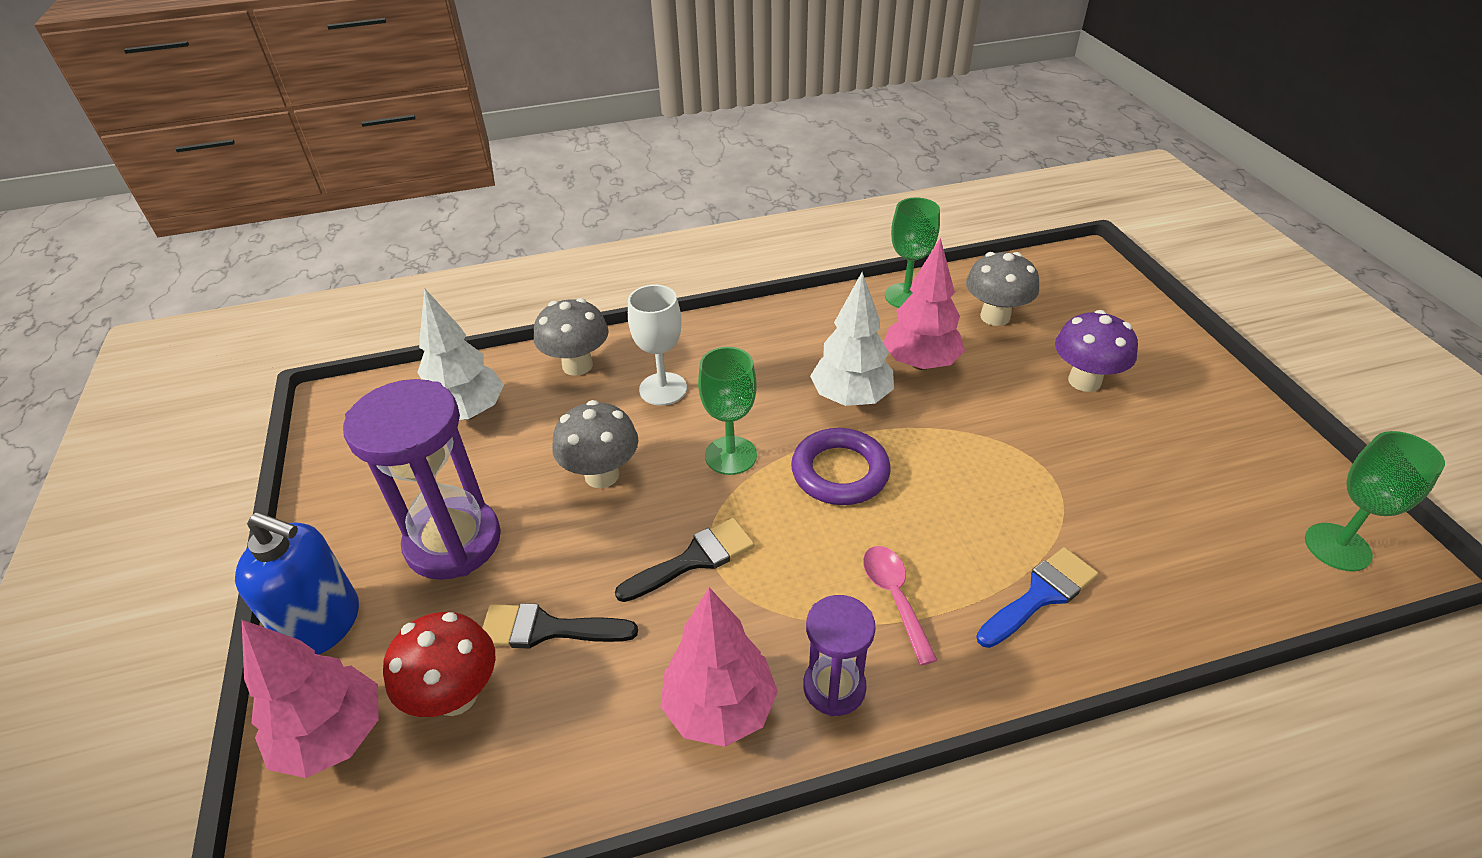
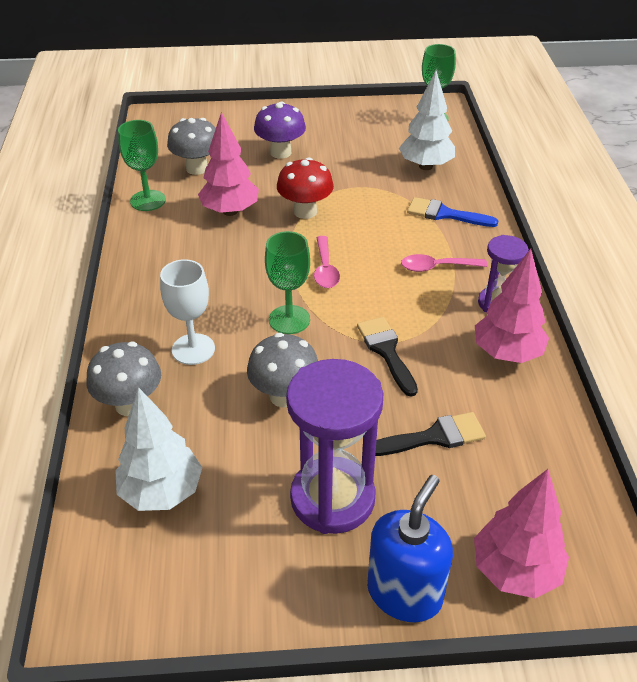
camera: 80 degrees left, 0 degrees up
red mushroom [383,612,496,717] -> red mushroom moved to [277,157,334,219]
black brush [482,603,638,648] -> black brush turned 120 degrees counterclockwise [375,412,486,456]
purple ring [791,428,891,505] -> pink spoon [314,236,340,288]
white tree [810,272,894,406] -> white tree moved to [399,71,455,170]
blue brush [976,547,1099,648] -> blue brush turned 45 degrees counterclockwise [407,197,498,227]

